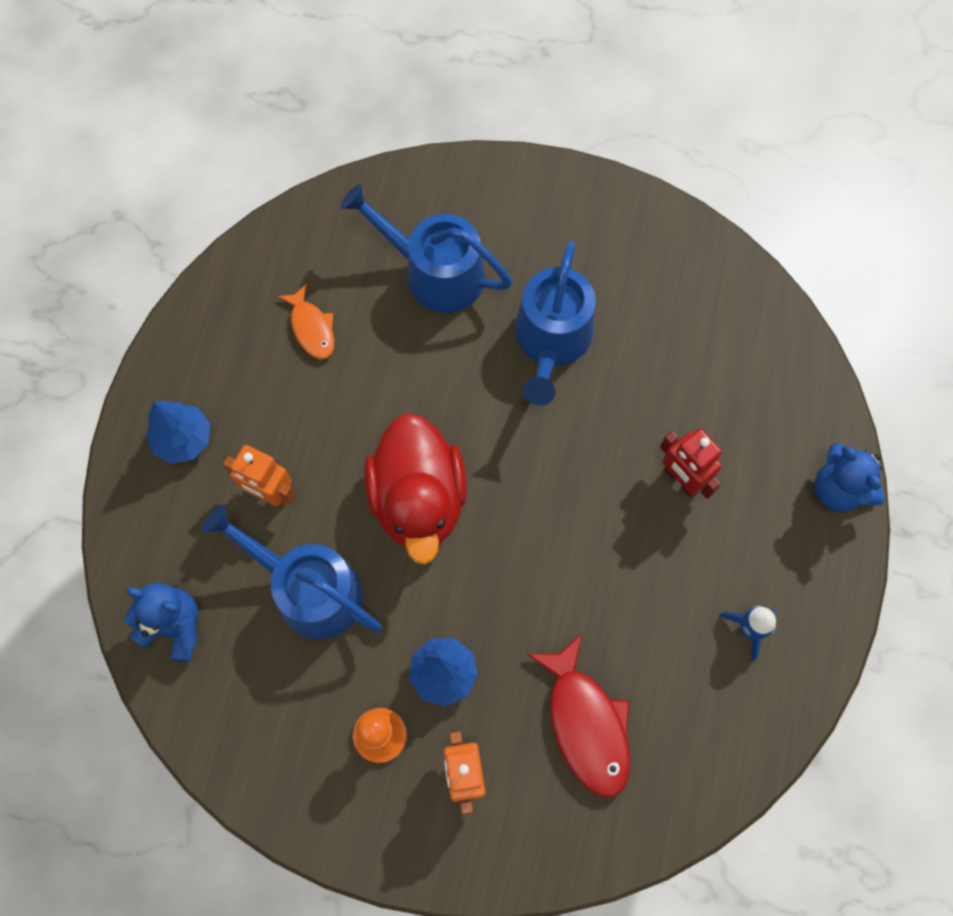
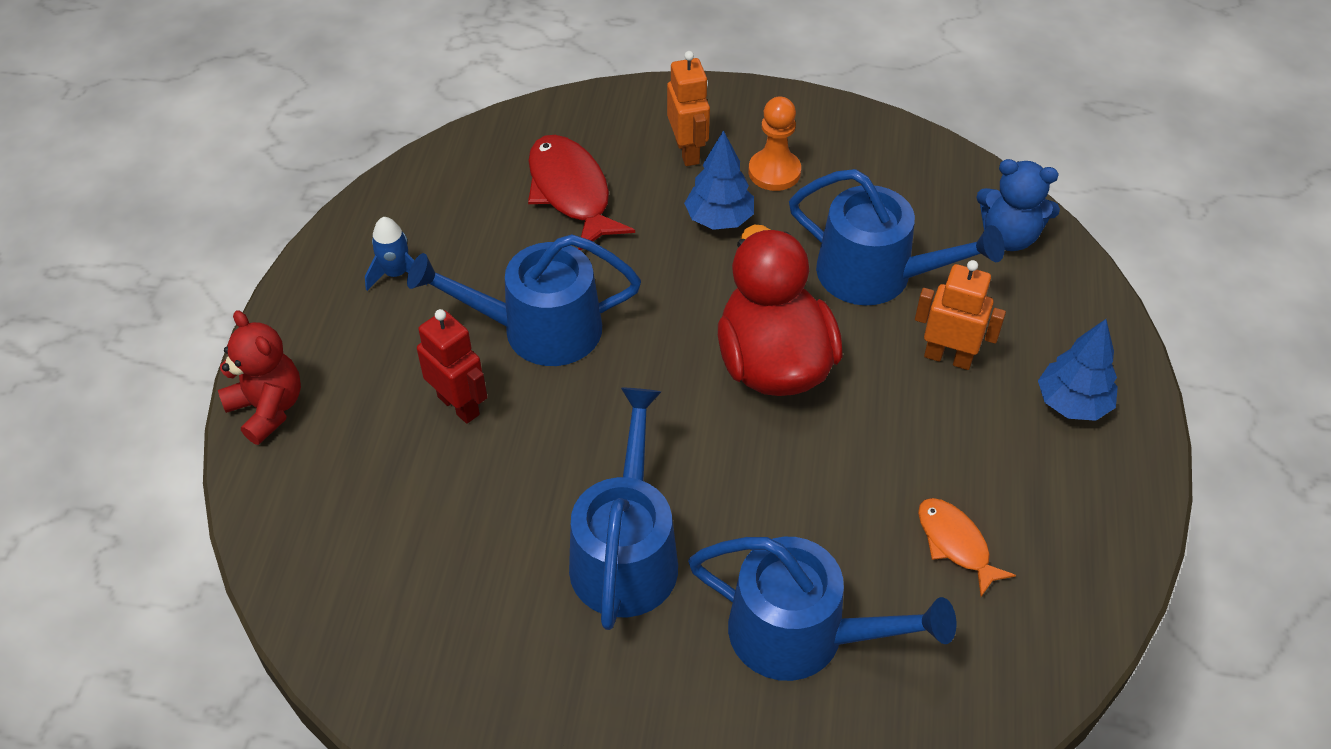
camera: 175 degrees right, 20 degrees down
blue teddy bear [814,443,886,512] -> red teddy bear [218,310,301,445]
none -> blue watering can [407,234,641,366]

